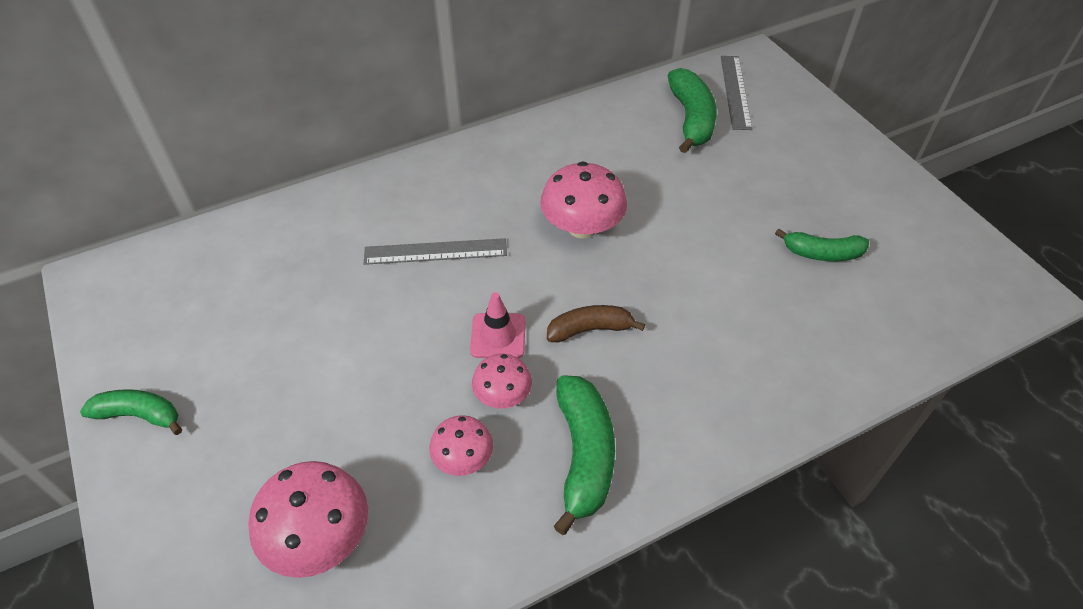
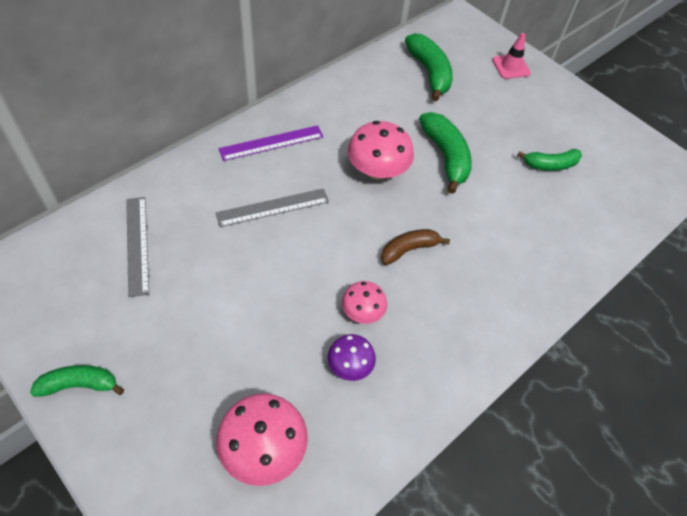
camera: 20 degrees left, 5 degrees up
pink mushroom [429,415,493,476] -> purple mushroom [328,334,376,381]
pink traffic cone [470,292,525,358] -> pink traffic cone moved to [492,33,531,79]
green banana [553,375,615,535] -> green banana moved to [419,112,472,194]
grey ruler [721,56,752,130] -> grey ruler moved to [126,197,149,297]
none -> purple ruler [218,125,323,161]

